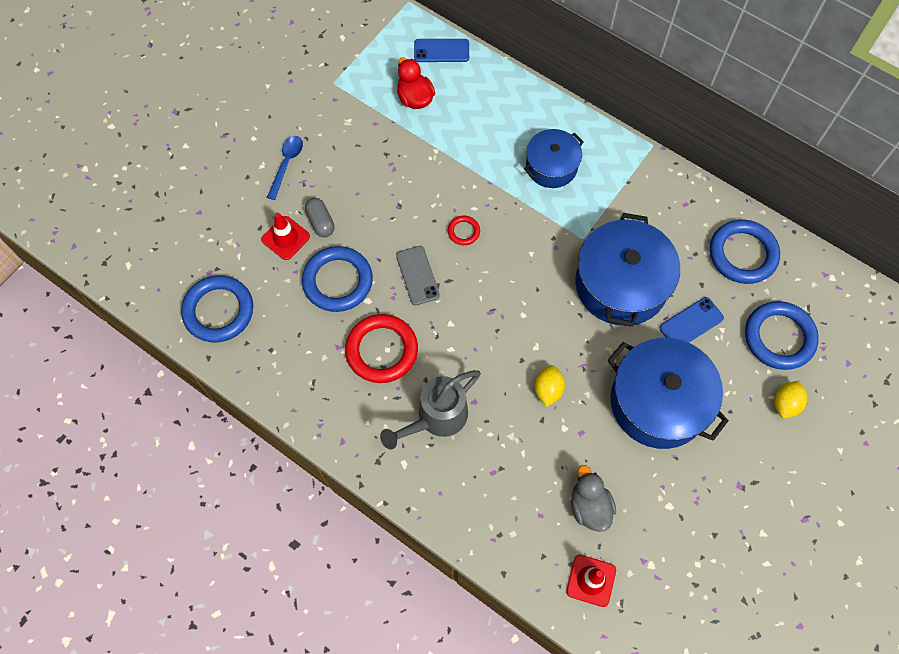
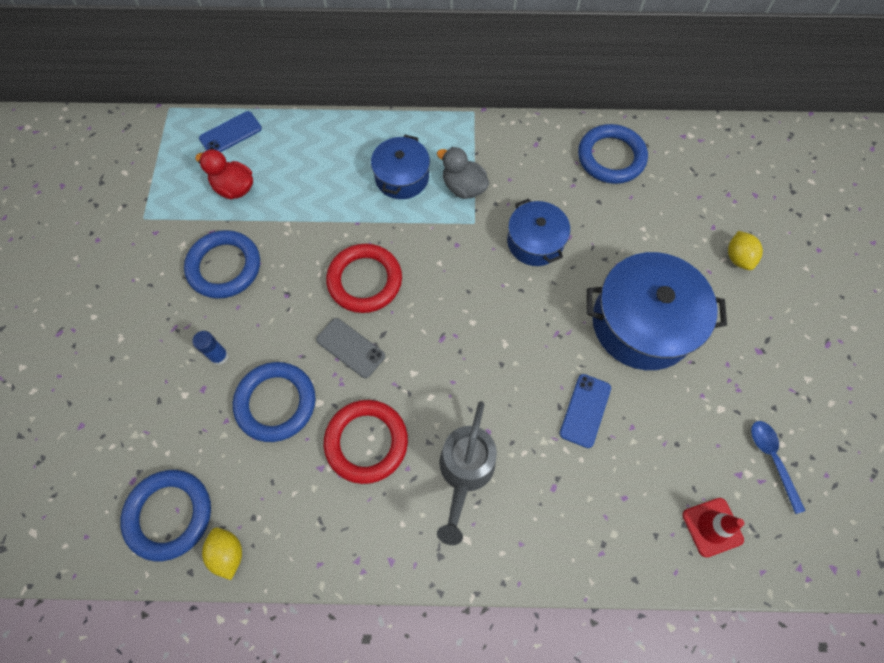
camera: 35 degrees left, 0 degrees up
red traffic cone [261,213,310,260] -> none
blue spoon [267,136,303,200] -> blue spoon moved to [751,421,806,514]
grey capsule [305,198,334,237] -> blue glue stick [192,331,229,365]
red ring [448,216,480,245] -> red ring [326,244,402,313], size x2.11
yellow lemon [534,365,565,407] -> yellow lemon moved to [202,528,242,580]
grey duck [571,465,616,532] -> grey duck moved to [437,147,490,199]
blue pot [575,213,680,327] -> blue pot [507,198,570,266], size x0.59
blue phone [660,297,724,343] -> blue phone moved to [560,374,611,448]
blue ring [745,301,819,370] -> blue ring moved to [184,230,260,299]

